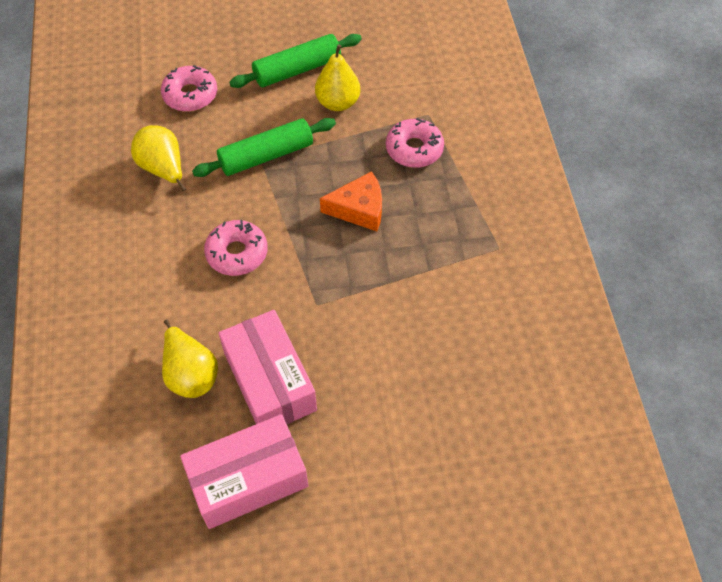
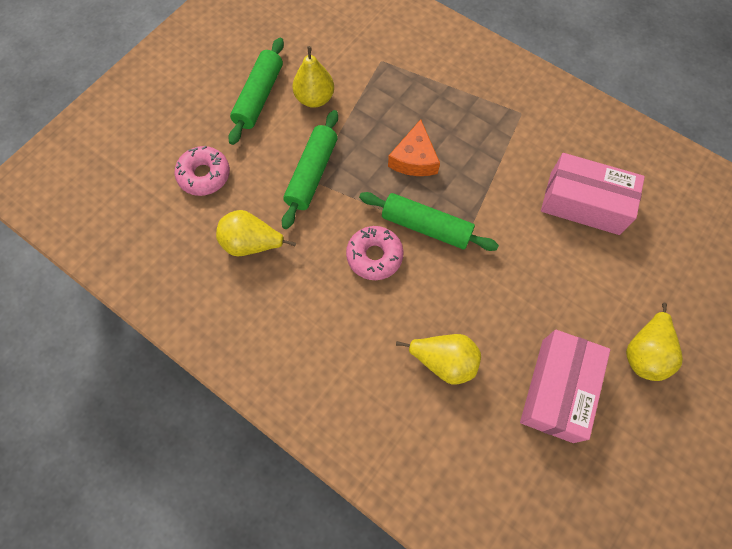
camera: 45 degrees left, 10 degrees up
pink box [219,310,317,424] -> pink box moved to [541,153,645,235]
orange cheese [320,171,382,231] -> orange cheese turned 150 degrees clockwise [388,119,440,176]
pink donut [386,118,444,168] -> none
none -> green rolling pin [359,192,499,251]
none -> yellow pear [626,303,683,381]

